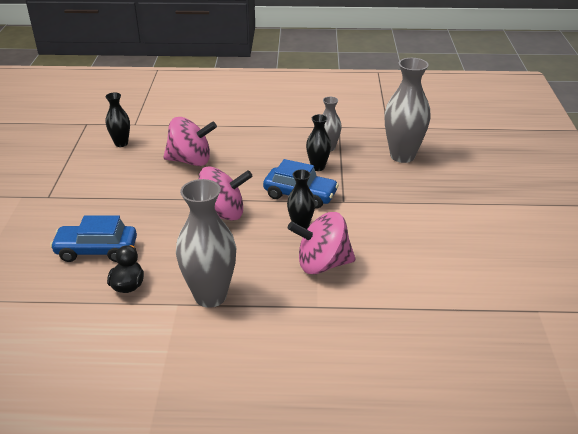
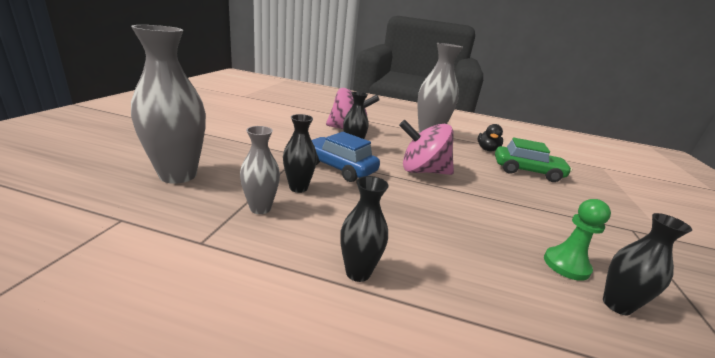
camera: 170 degrees left, 10 degrees down
blue car [50,215,137,262] -> green car [495,137,572,182]
pink spinning top [163,117,217,166] -> none
none -> black vase [340,176,389,282]
none -> green pawn [544,199,611,281]

